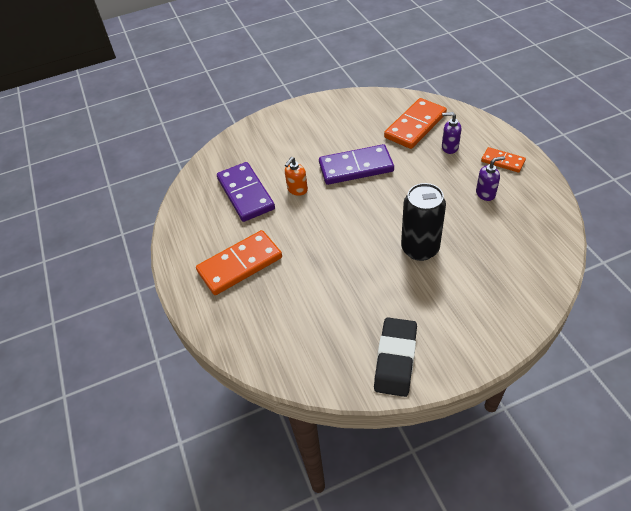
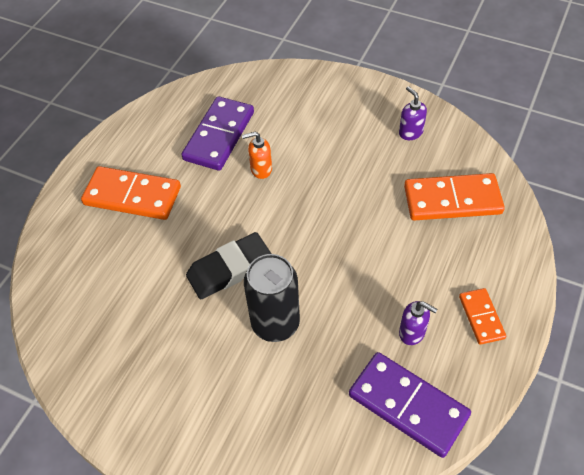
camera: 45 degrees right, 5 degrees up
purple domino [319,144,394,185] -> purple domino moved to [349,352,471,458]
black eraser [374,317,417,397] -> black eraser moved to [186,232,272,299]
purple soap dispenser [442,112,462,154] -> purple soap dispenser moved to [399,86,427,140]

